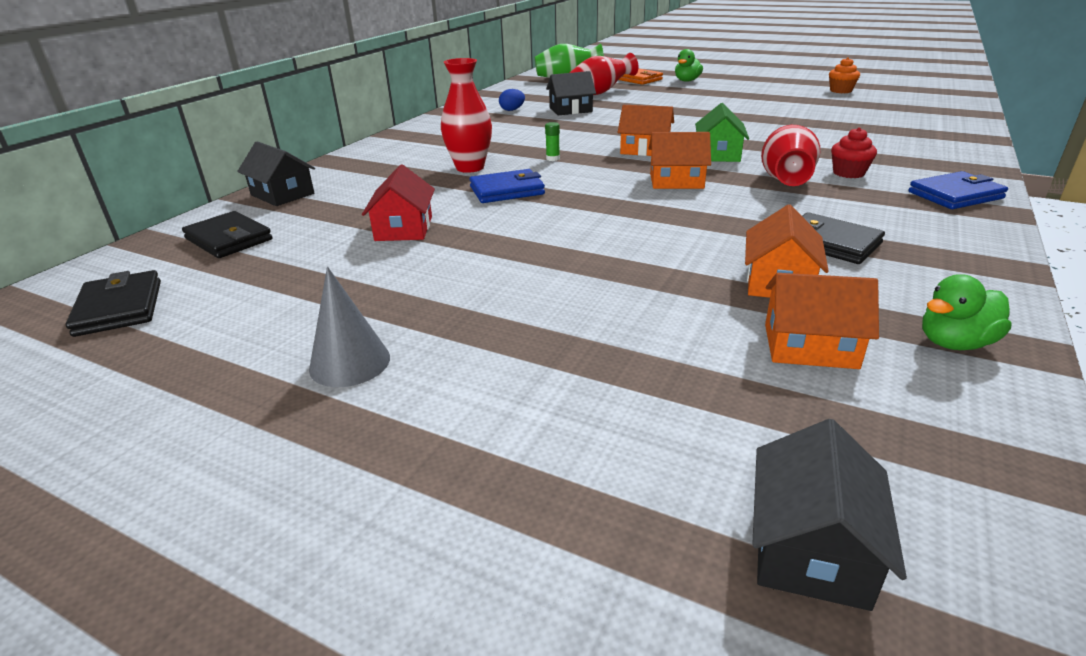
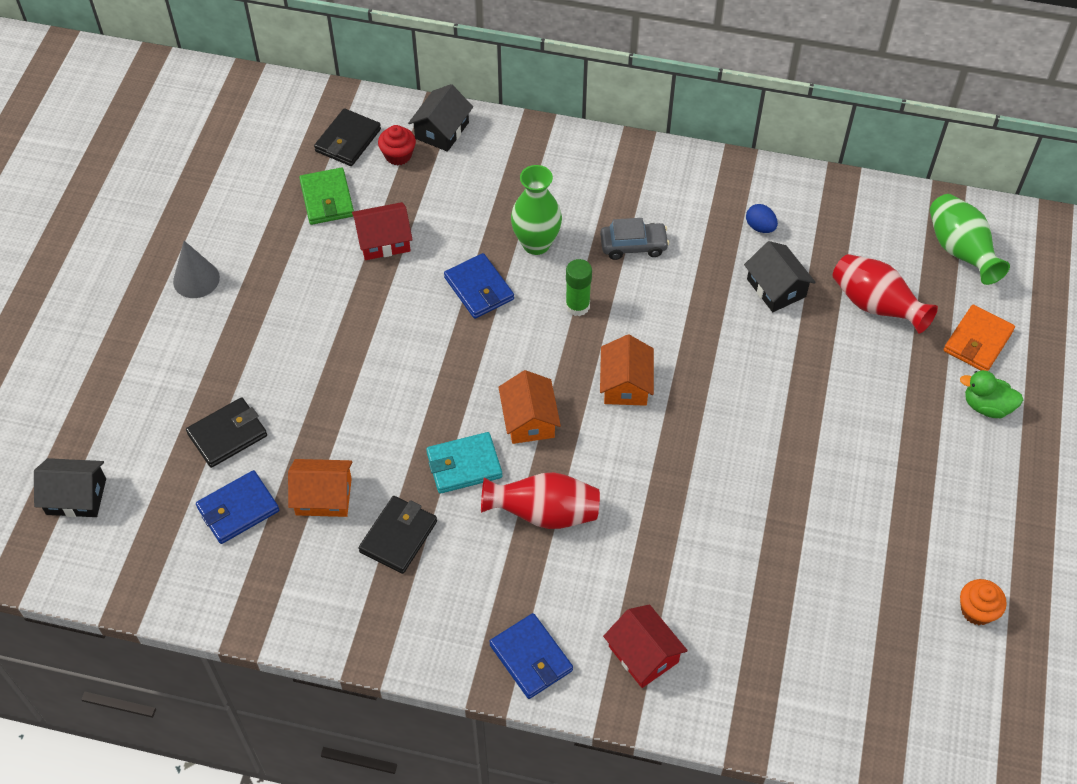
camera: 75 degrees right, 25 degrees up
black wallet [66,270,161,337] -> black wallet moved to [186,397,267,468]
red vase [441,58,492,173] -> green vase [511,165,562,255]
green glue stick [545,122,560,161] -> green glue stick [566,259,592,316], size x1.69
green house [695,103,749,162] -> none
orange house [765,273,879,369] -> blue wallet [196,470,279,544]
red cupcake [831,127,877,178] -> red cupcake moved to [378,125,416,165]
green duck [922,274,1011,350] -> none
none -> green wallet [299,167,354,225]
none -> turquoise wallet [426,432,502,494]
none -> grey car [600,218,669,260]
none -> red house [603,604,688,688]

